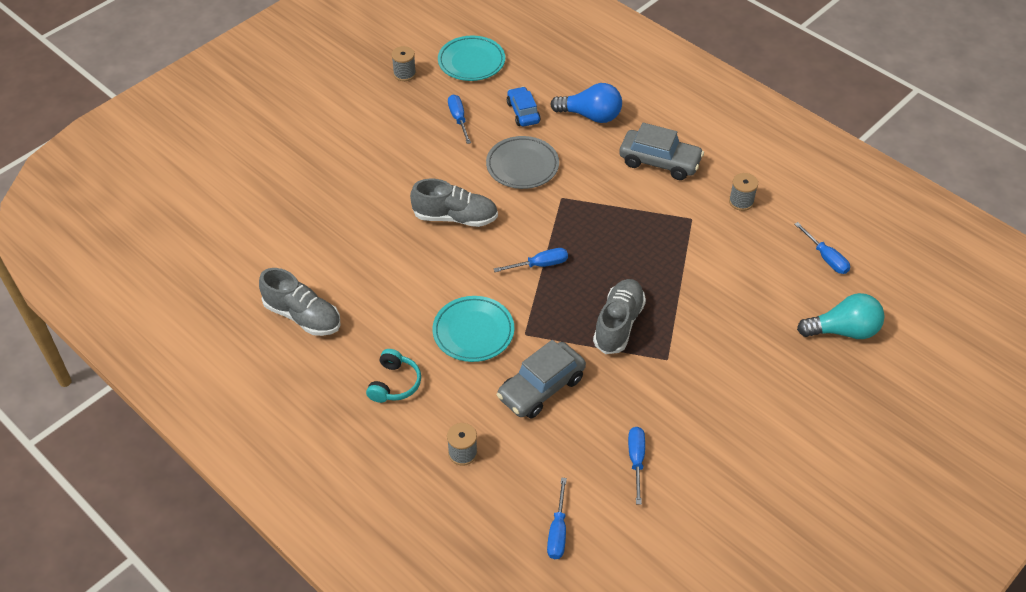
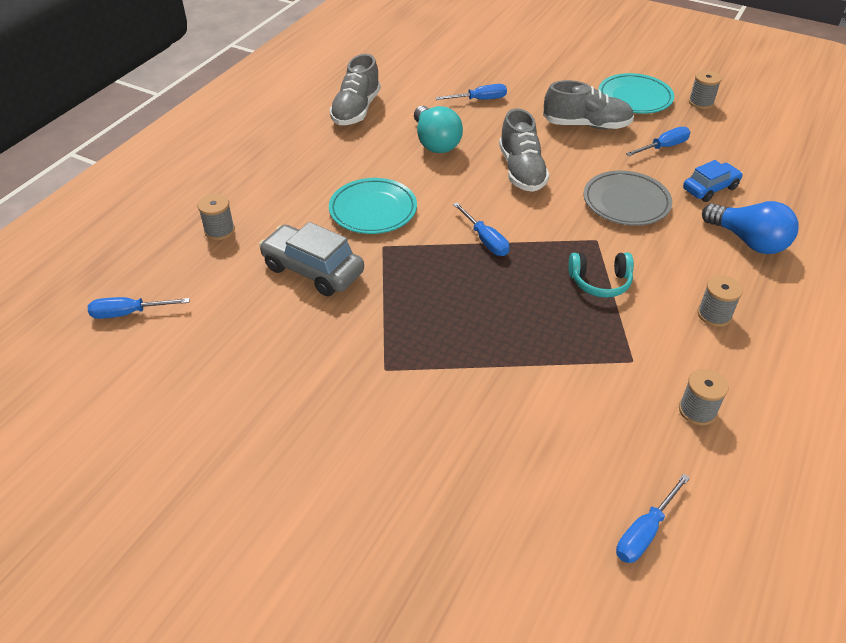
camera: 75 degrees right, 5 degrees down
turquoise headphones [366,349,421,403] -> turquoise headphones moved to [568,253,634,298]
turquoise plate [438,36,505,81] -> turquoise plate moved to [598,73,674,114]
blue light bulb [550,83,622,123] -> blue light bulb turned 45 degrees counterclockwise [702,201,798,254]
grey shoe [593,279,646,354] -> grey shoe moved to [543,80,634,129]
grey car [619,123,704,180] -> grey spool [698,276,743,327]
blue screwdriver [628,427,645,505] -> blue screwdriver moved to [435,84,507,100]
turquoise light bulb [797,293,885,339] -> turquoise light bulb moved to [414,106,463,153]

